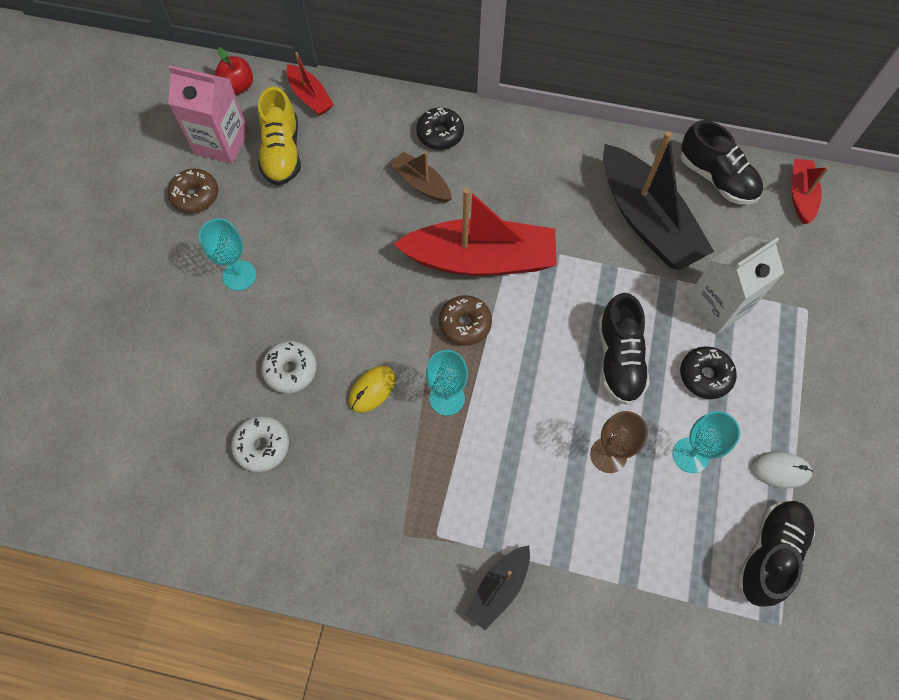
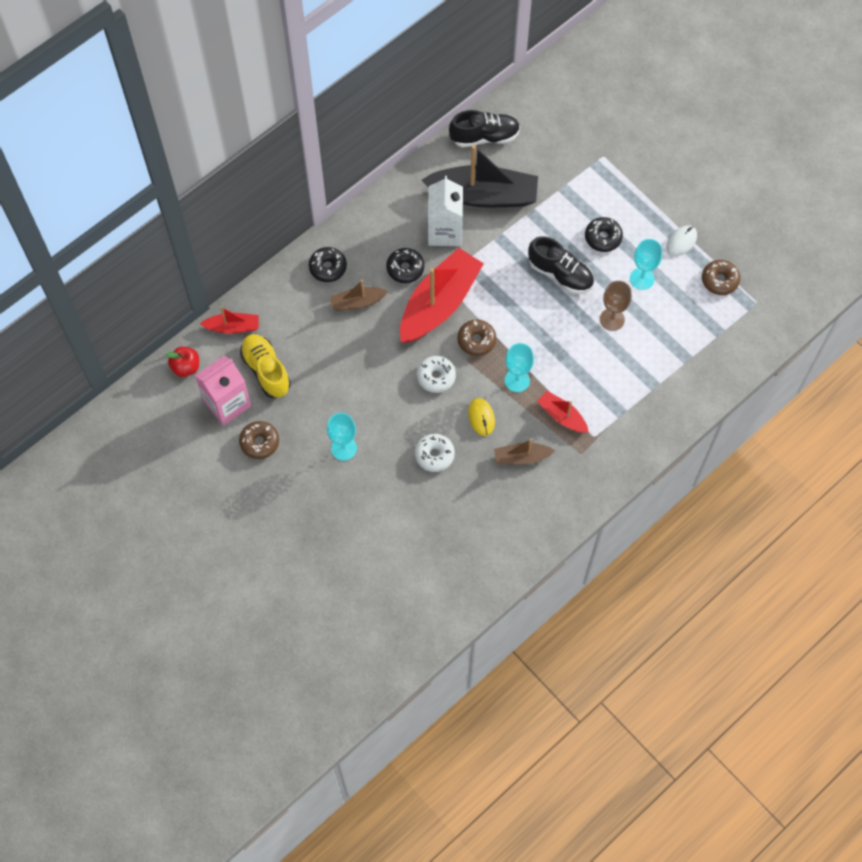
camera: 55 degrees left, 0 degrees up
white donut [231,416,289,472] -> white donut moved to [417,356,456,393]
yellow shoe [258,87,301,185] -> yellow shoe turned 150 degrees counterclockwise [240,334,291,398]
black boat [465,545,530,630] -> none
white carton [686,236,784,334] -> white carton moved to [428,176,463,246]
black shoe [737,501,815,607] -> brown donut [702,260,740,295]
red boat [792,159,829,224] -> red boat moved to [537,391,589,433]
none -> black donut [386,248,424,283]
none -> brown boat [494,439,555,465]

